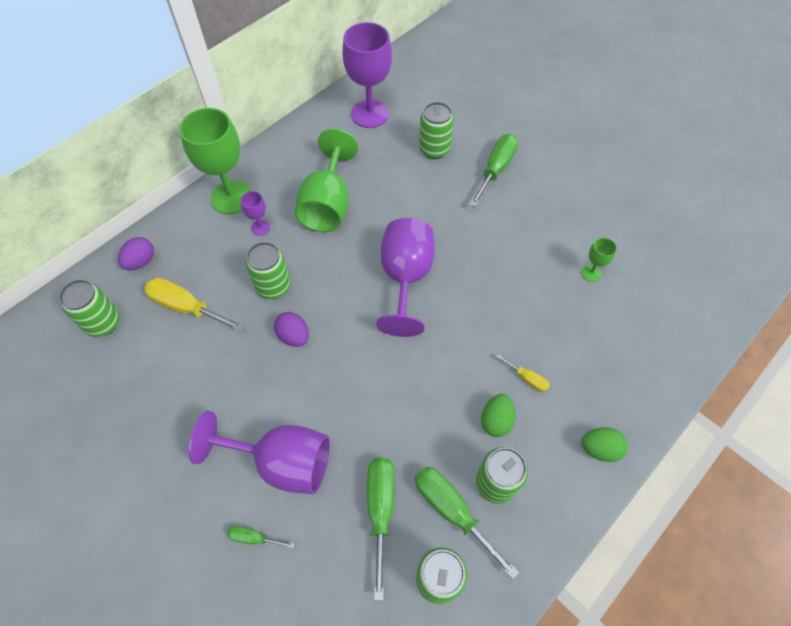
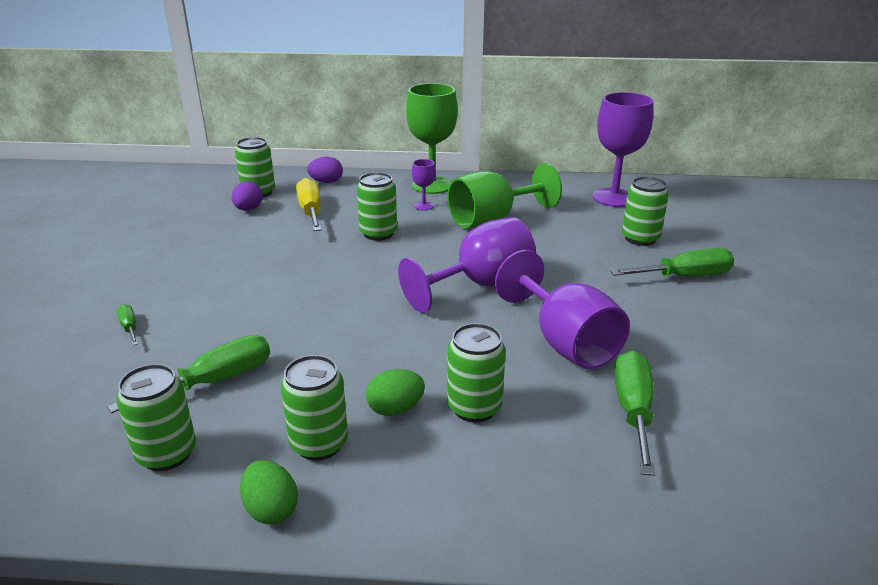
camera: 50 degrees right, 30 degrees down
purple goblet [188,411,330,494] -> purple goblet moved to [495,250,630,369]
purple egg [274,312,309,347] -> purple egg moved to [232,181,263,211]
green screwdriver [415,467,519,579] -> green screwdriver moved to [615,351,655,476]
yellow screwdriver [496,354,550,392] -> green can [447,323,506,422]
green goblet [581,238,617,282] -> none
green egg [581,427,628,462] -> green egg moved to [240,460,298,524]

